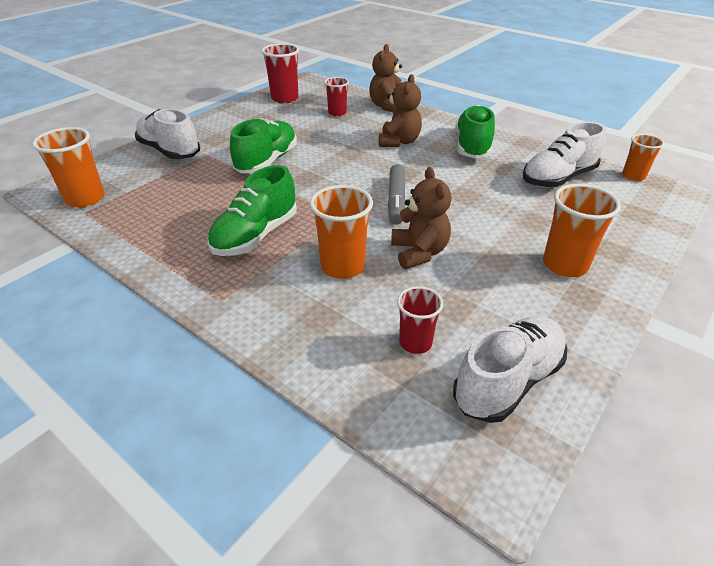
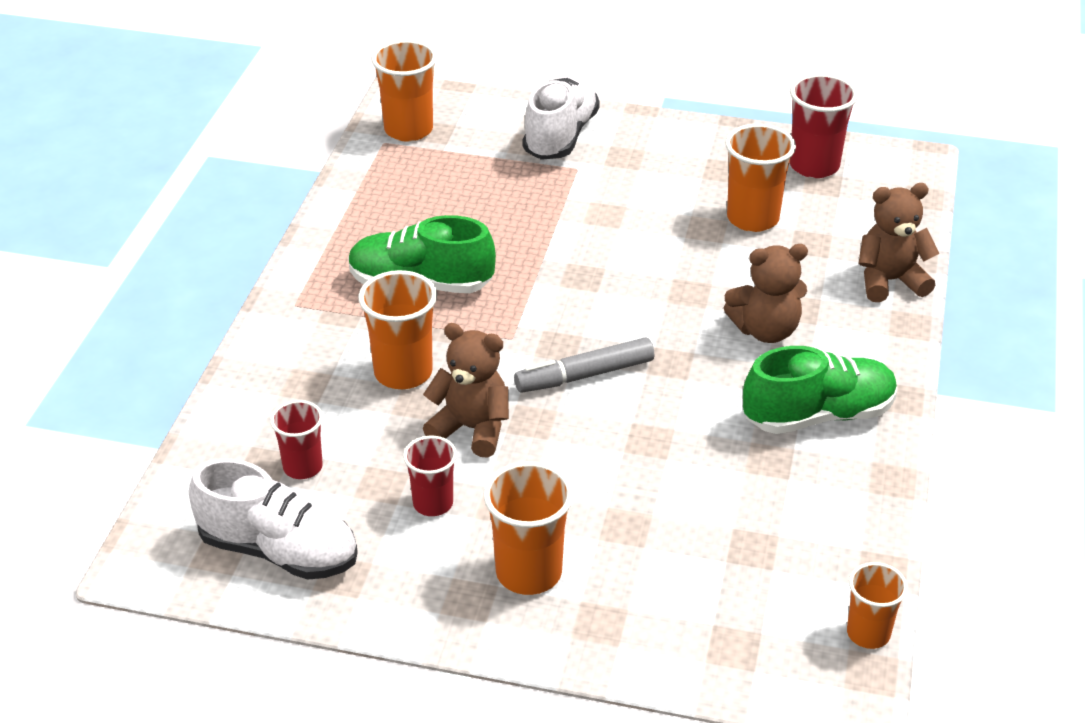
camera: 65 degrees right, 0 degrees up
green shoe [230,118,297,173] -> none
red cup [324,77,349,117] -> red cup moved to [403,436,457,516]
brown teddy bear [391,167,452,269] -> brown teddy bear turned 120 degrees counterclockwise [423,323,509,458]
white shoe [523,122,606,188] -> none
none -> orange cup [725,124,796,232]

